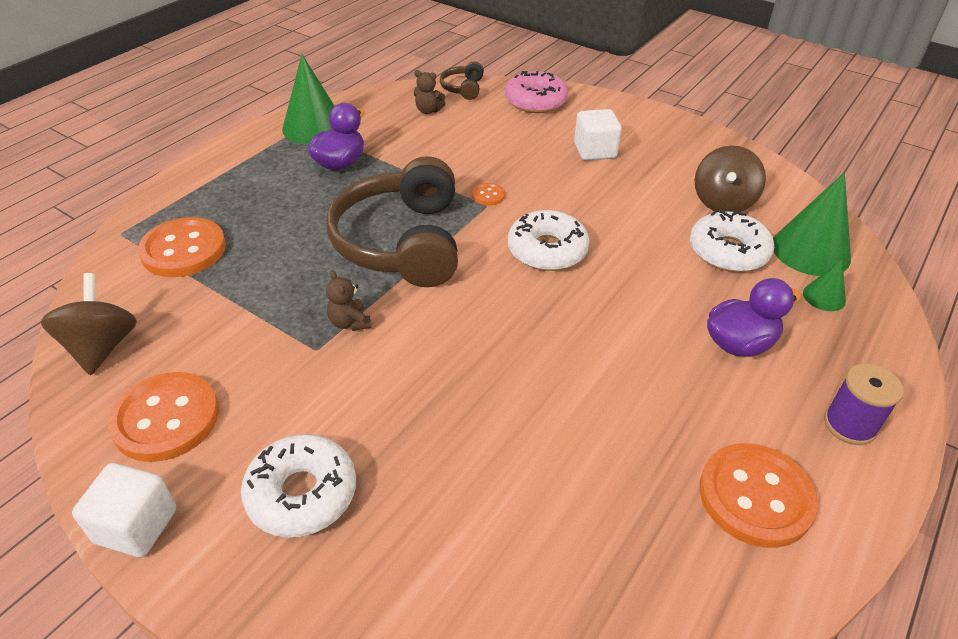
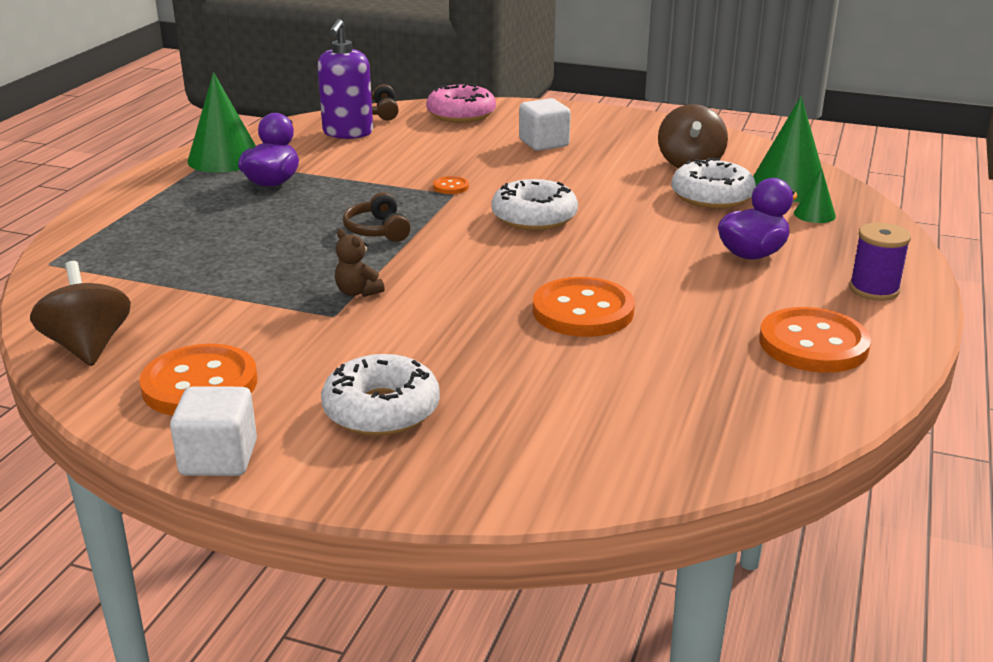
camera: 15 degrees left, 15 degrees down
orange button [138,217,226,277] -> orange button moved to [533,277,635,337]
brown headphones [326,156,458,287] -> brown headphones [343,192,411,242], size x0.43
brown teddy bear [414,70,445,114] -> purple soap dispenser [317,19,373,139]

